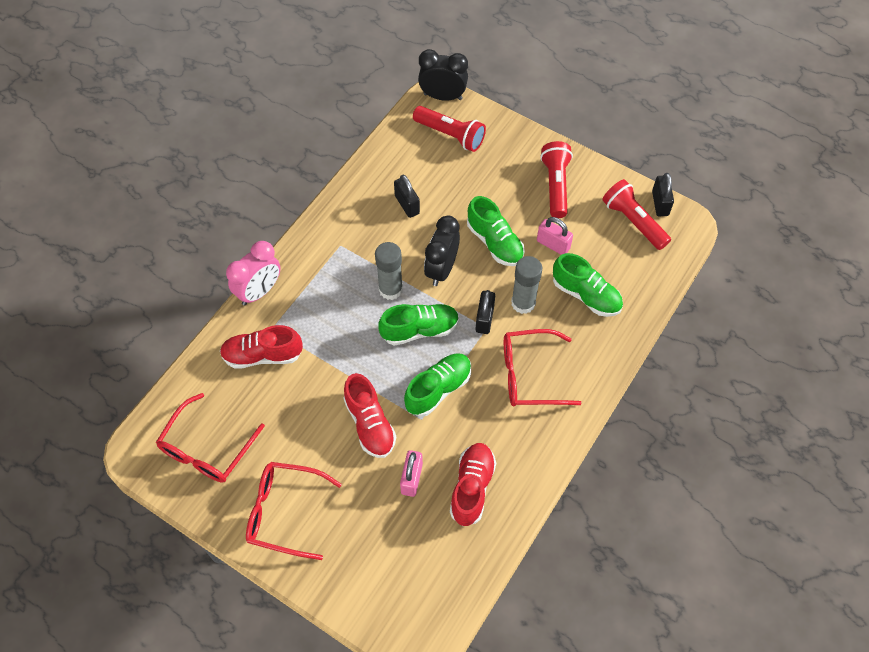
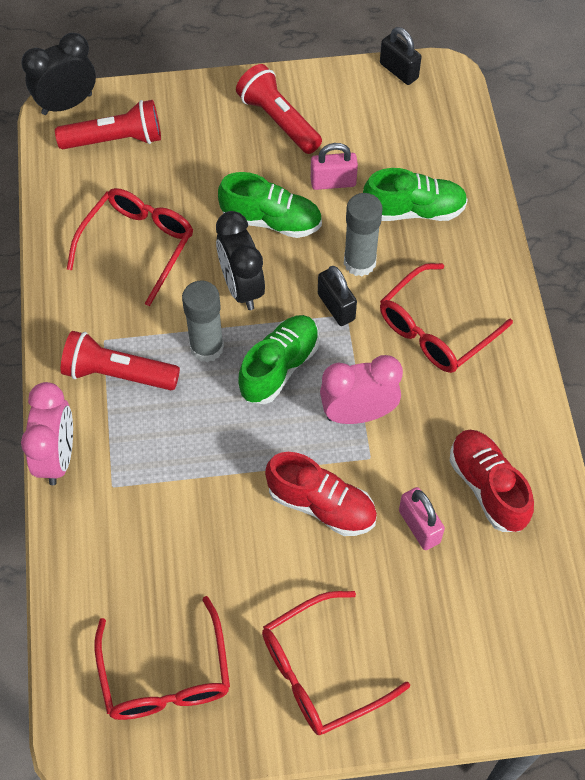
camera: 40 degrees left, 0 degrees up
red shoe [220,325,303,369] -> none
black padlock [394,175,420,218] -> red glasses [67,188,193,306]
green shoe [404,353,471,417] -> pink clock [320,355,403,424]
red flashlight [602,179,671,250] -> red flashlight moved to [61,331,180,390]

